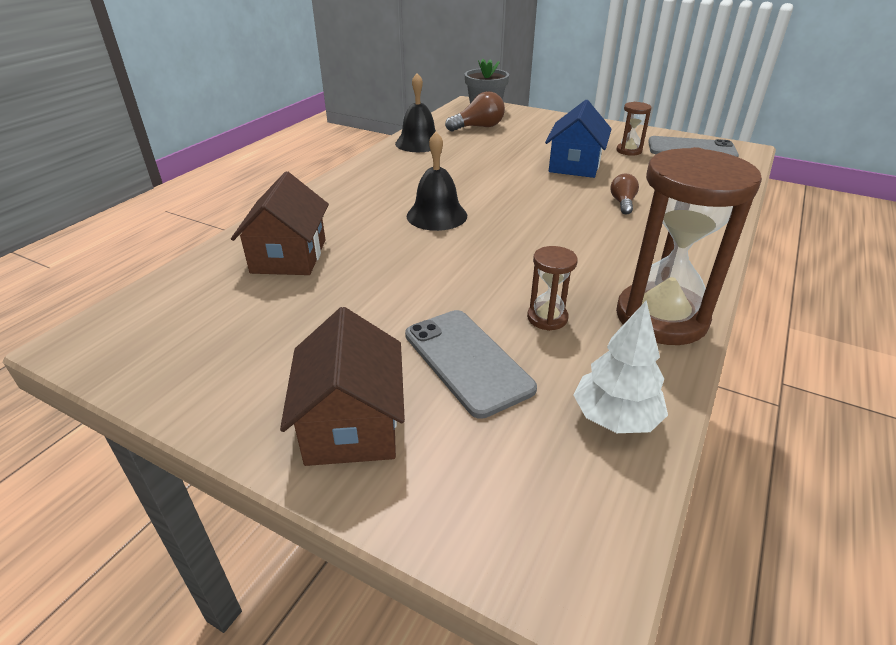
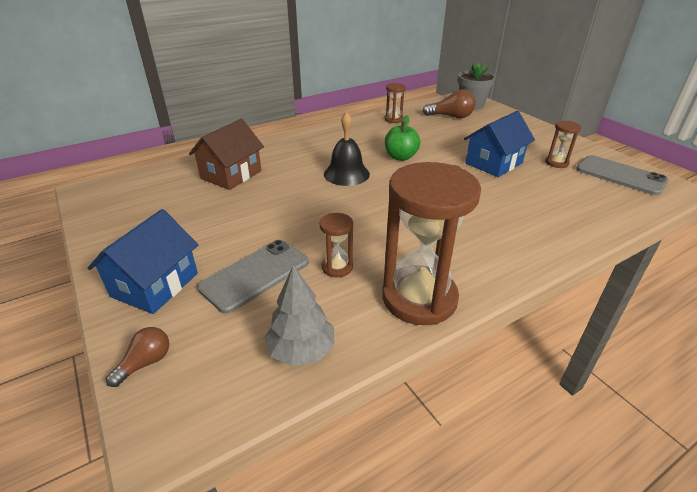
camera: 30 degrees right, 0 degrees up
brown house [280,307,405,466] -> blue house [88,209,199,314]
black bell [395,73,436,152] -> brown hourglass [384,83,406,123]
grey phone [405,310,537,419] -> grey phone turned 45 degrees clockwise [197,240,309,314]
white tree [574,300,668,433] -> grey tree [264,265,334,366]
brown light bulb [610,174,639,214] -> brown light bulb moved to [106,327,169,387]
none -> green apple [385,115,420,161]

